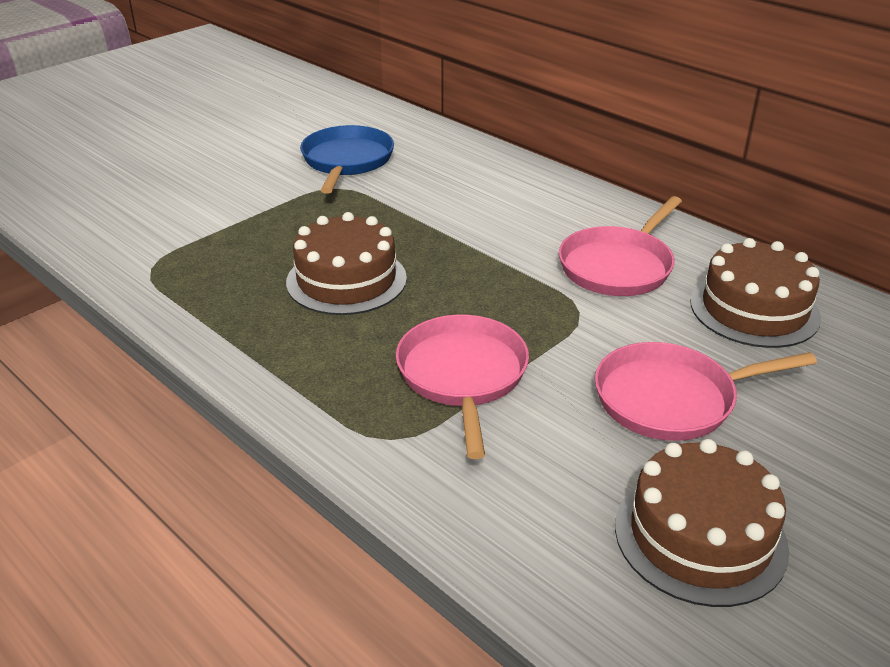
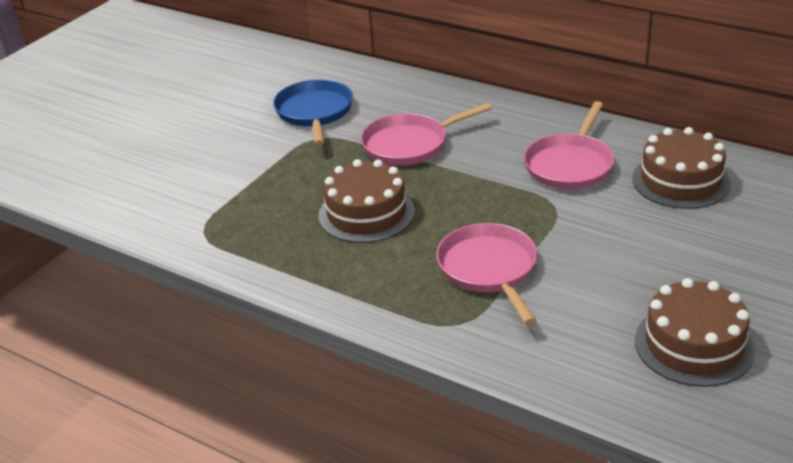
camera: 10 degrees left, 0 degrees up
pink pan [595,342,817,441] -> pink pan moved to [361,103,492,166]

